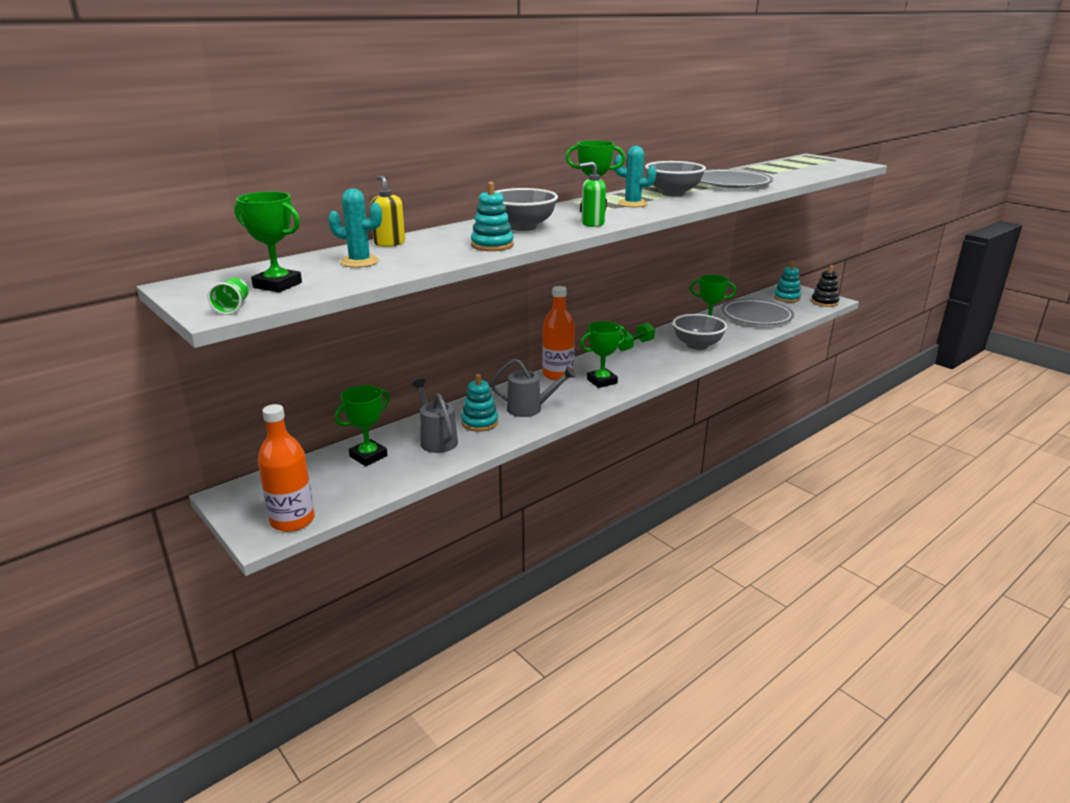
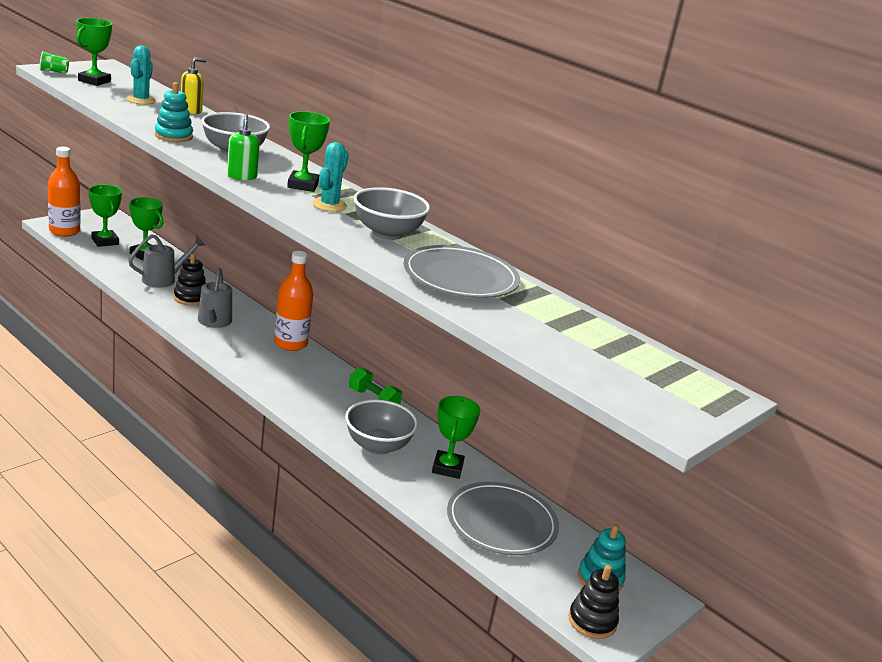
camera: 80 degrees right, 0 degrees up
turquoise stacking toy [461,374,498,432] -> black stacking toy [174,253,206,306]
green trophy [580,321,627,388] -> green trophy moved to [89,185,122,247]

